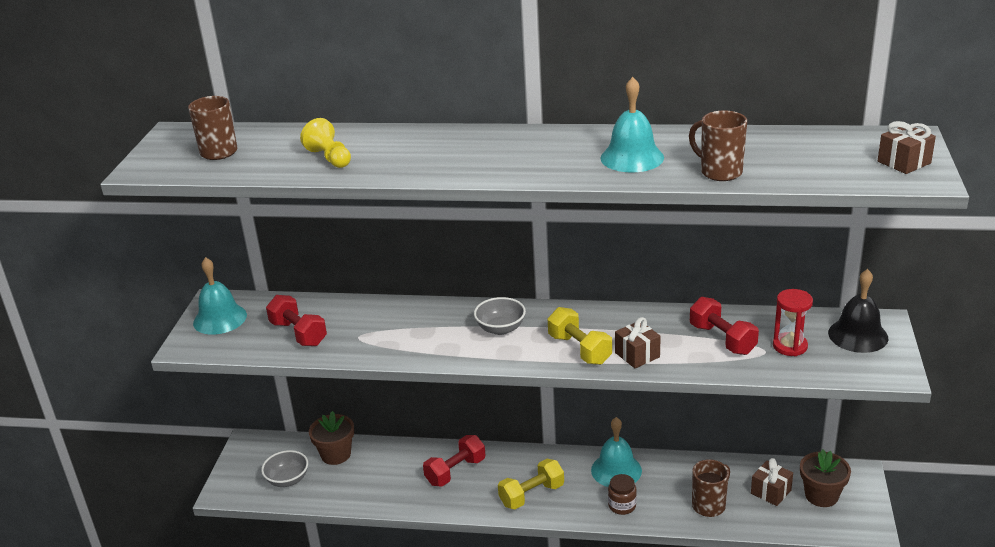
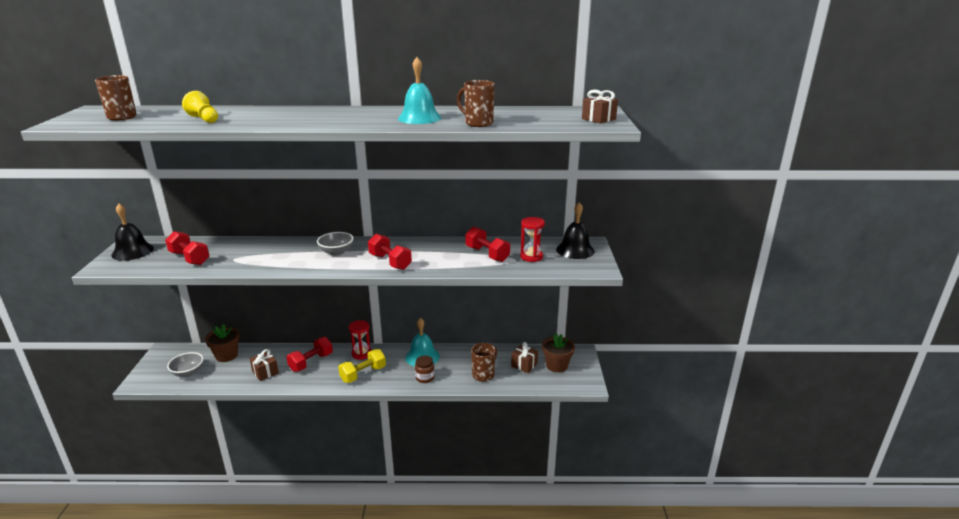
camera: 10 degrees left, 5 degrees down
turquoise bell [193,257,247,335] -> black bell [111,204,154,261]
yellow dumbbell [548,307,612,365] -> red dumbbell [368,234,412,270]
brown gift [615,317,661,368] -> brown gift moved to [250,349,279,381]
none -> red hourglass [349,320,372,360]

